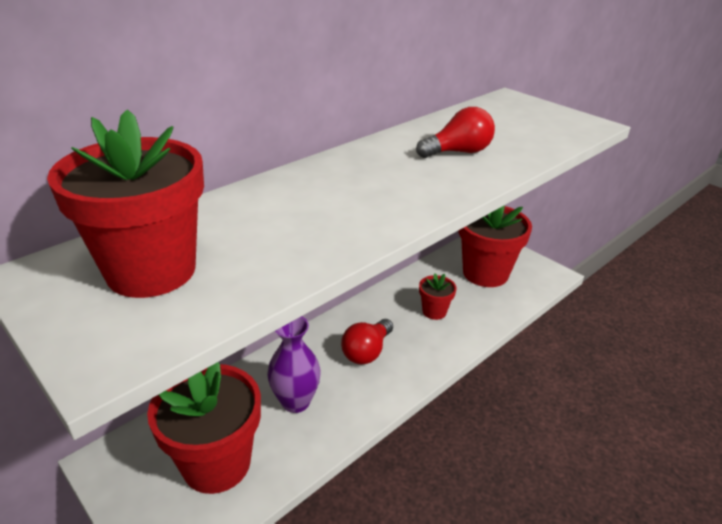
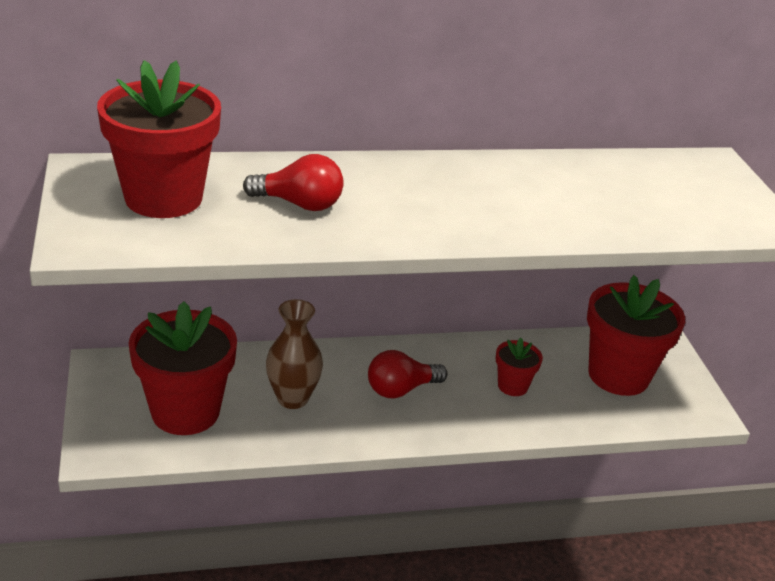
camera: 30 degrees right, 0 degrees up
purple vase [267,316,321,413] -> brown vase [266,299,323,409]
red light bulb [416,107,495,158] -> red light bulb moved to [243,154,344,211]

